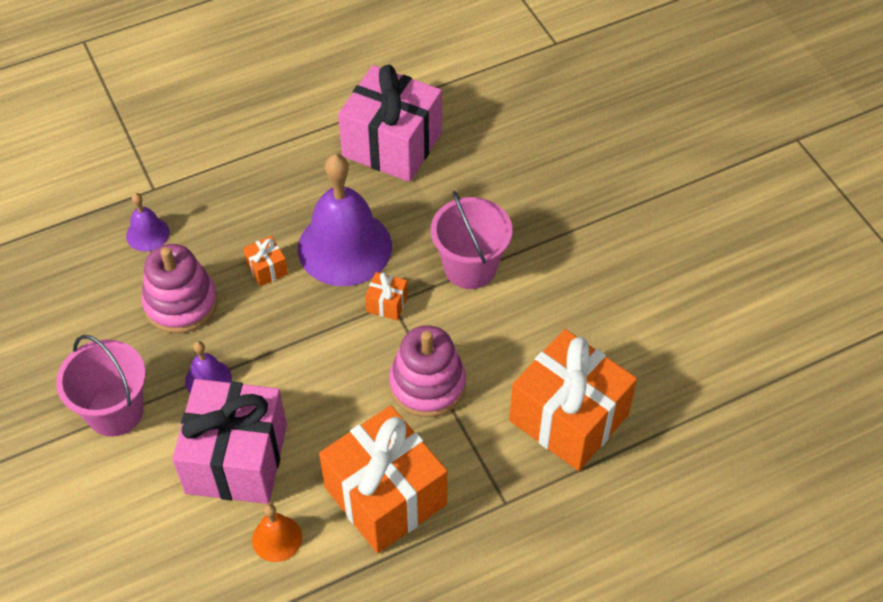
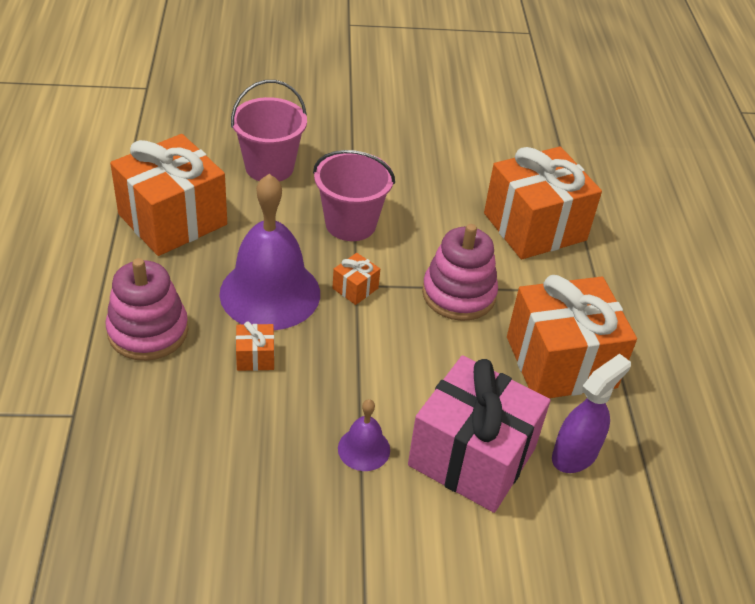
camera: 70 degrees left, 10 degrees down
pink bucket [56,335,146,437] -> pink bucket moved to [231,80,307,182]
purple bell [126,193,170,252] -> none
pink stacking toy [141,244,218,334] -> pink stacking toy moved to [106,258,188,361]
orange bell [252,504,302,562] -> purple spray bottle [552,354,631,473]
pink gift [338,65,442,182] -> orange gift [110,134,227,256]

